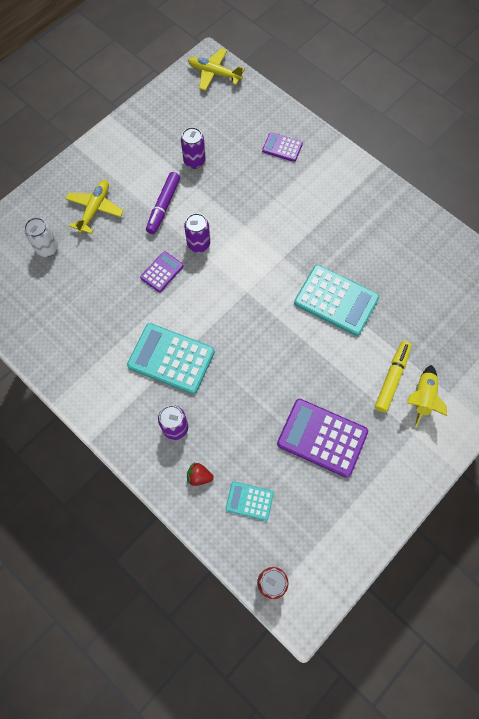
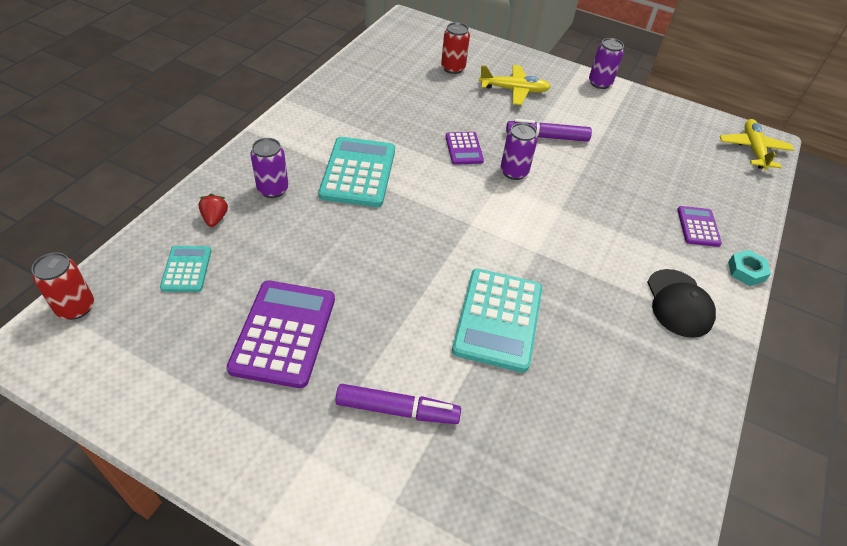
camera: 70 degrees right, 20 degrees down
white can [25,218,58,257] -> red can [441,22,470,74]
purple calculator [140,251,184,292] -> purple calculator turned 60 degrees clockwise [445,132,484,165]
purple can [181,127,206,169] -> purple can moved to [589,38,624,89]
yellow marker [375,341,412,413] -> purple marker [335,384,461,424]
yellow rocket [407,365,447,428] -> none
none -> black cap [647,269,716,338]
none -> turquoise nut [728,250,771,286]

